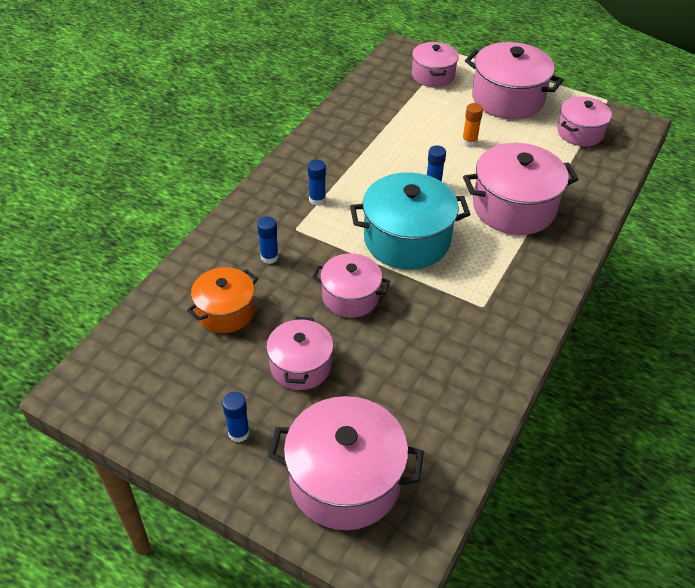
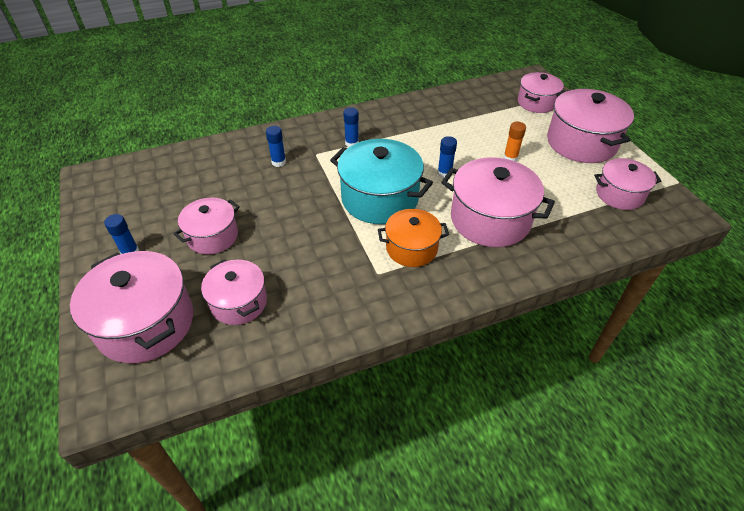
camera: 40 degrees right, 0 degrees up
orange pot [187,267,258,333] -> orange pot moved to [378,209,449,267]
pink pot [312,253,390,318] -> pink pot moved to [201,259,267,325]

